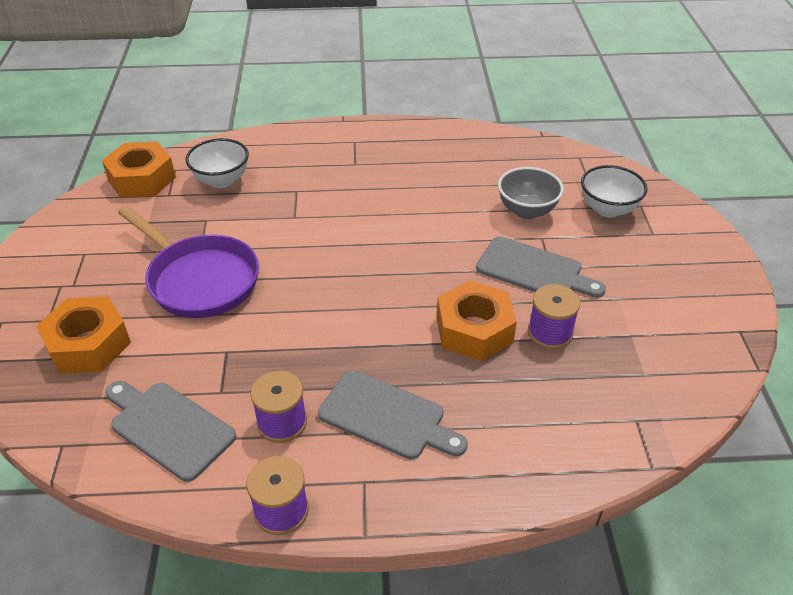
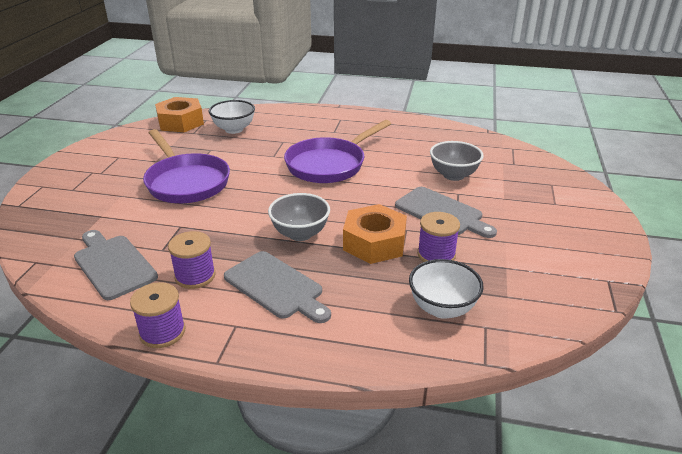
camera: 15 degrees right, 10 degrees down
orange nut [37,296,131,374] -> none
white bowl [581,165,647,217] -> white bowl moved to [409,259,484,319]
none -> grey bowl [268,193,330,241]
none -> purple pan [284,120,391,183]

